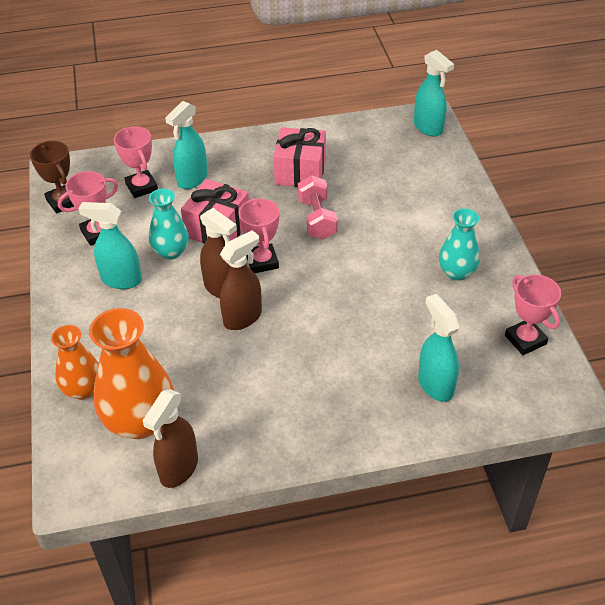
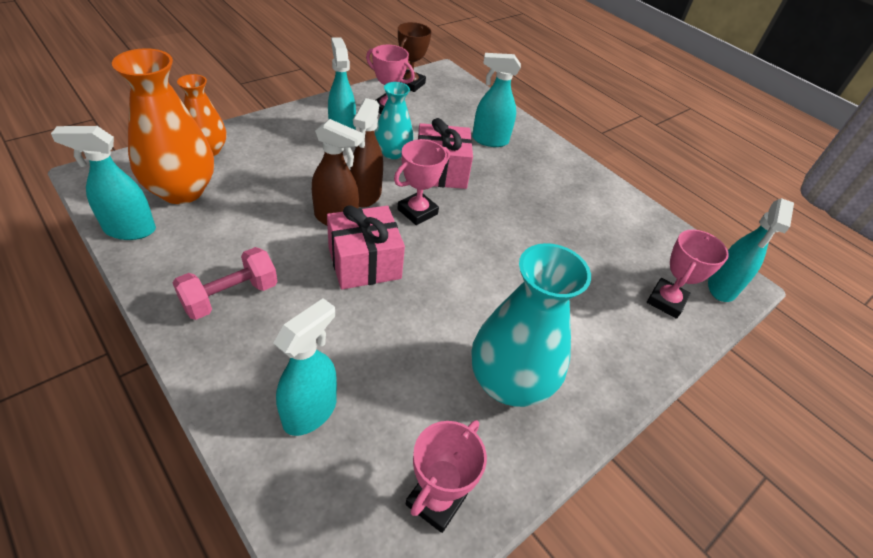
camera: 55 degrees right, 0 degrees up
pink trophy [114,126,158,198] -> pink trophy moved to [647,230,729,319]
brown spray bottle [142,389,198,488] -> turquoise spray bottle [51,126,156,240]
pink gift [274,128,326,187] -> pink gift moved to [327,205,405,290]
pink dumbbell [298,175,338,240] -> pink dumbbell moved to [173,247,277,320]
turquoise vase [439,208,480,281] -> turquoise vase [471,243,591,407], size x1.67

